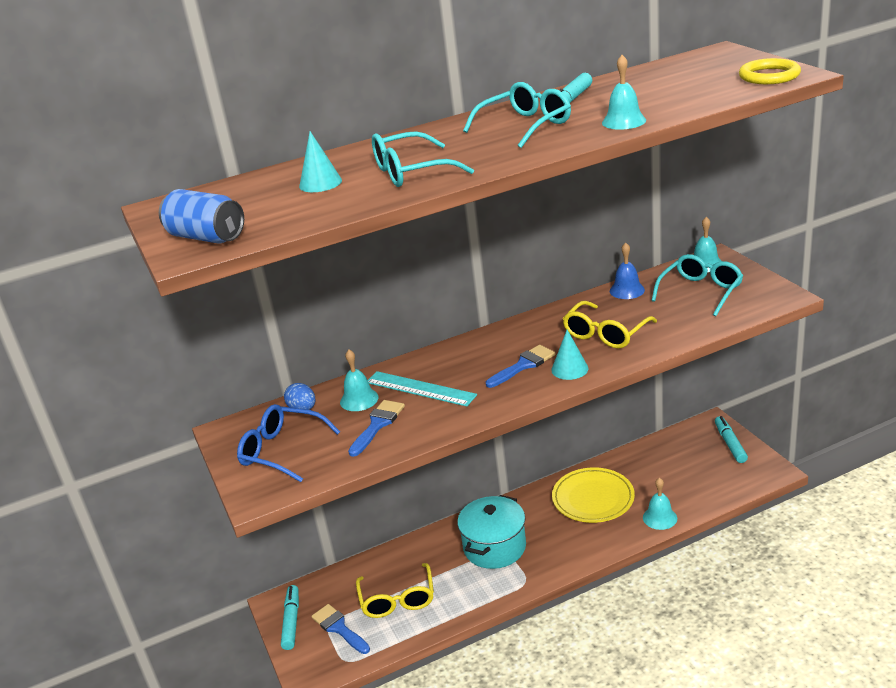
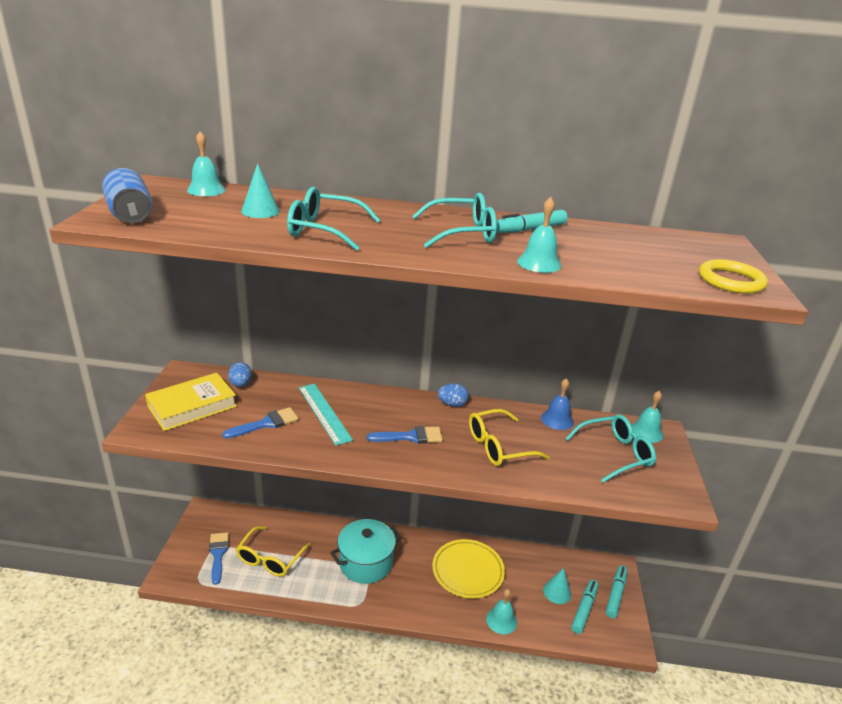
camera: 25 degrees right, 0 degrees up
blue glasses [237,404,340,482] -> yellow book [145,373,237,431]
turquoise marker [281,585,299,650] -> turquoise marker moved to [571,580,598,634]
turquoise bell [340,350,378,411] -> turquoise bell moved to [187,131,226,196]
turquoise cone [551,330,588,380] -> turquoise cone moved to [543,568,571,604]
none -> blue egg [438,383,469,407]

